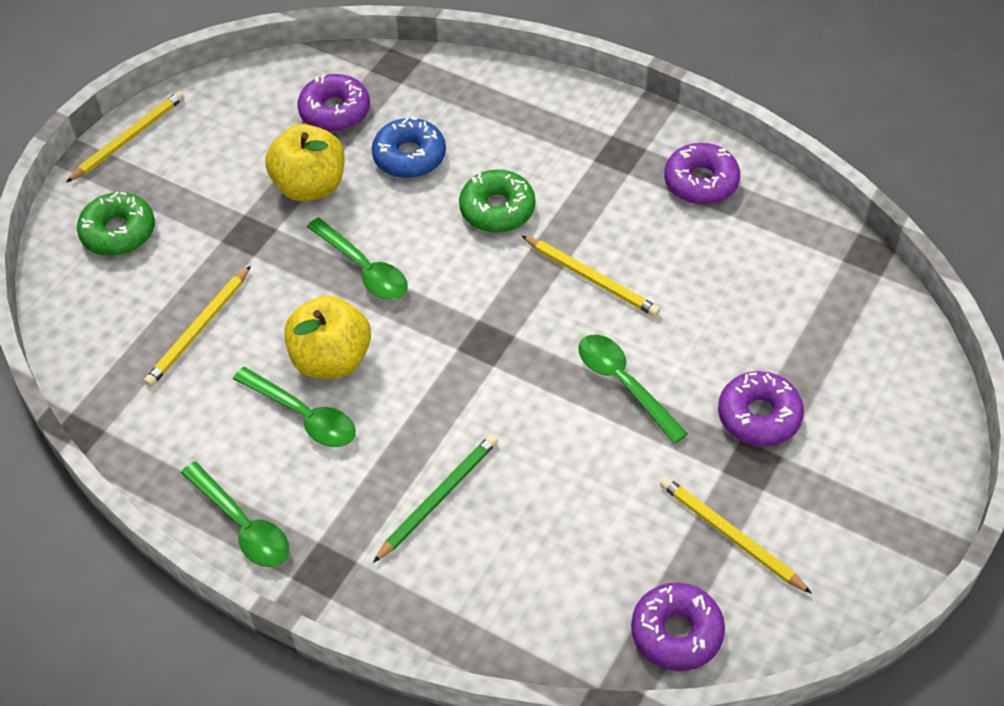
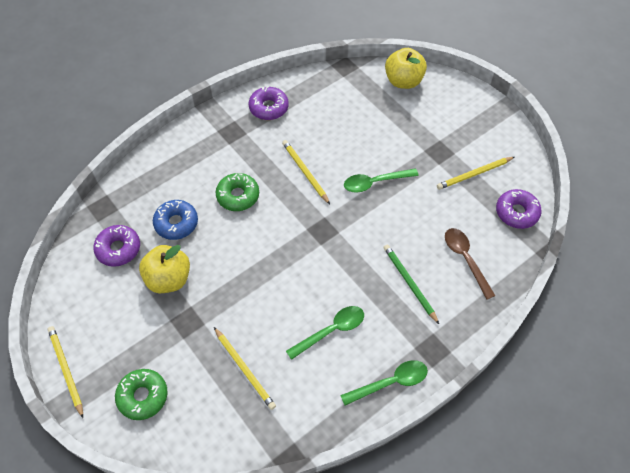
camera: 70 degrees left, 5 degrees up
yellow apple [284,295,371,379] -> yellow apple moved to [385,48,427,89]
green spoon [307,218,408,300] -> none
yellow pencil [522,236,660,317] -> yellow pencil turned 90 degrees counterclockwise [282,140,330,204]
purple donut [718,371,804,446] -> none
none -> brown spoon [445,228,496,300]

